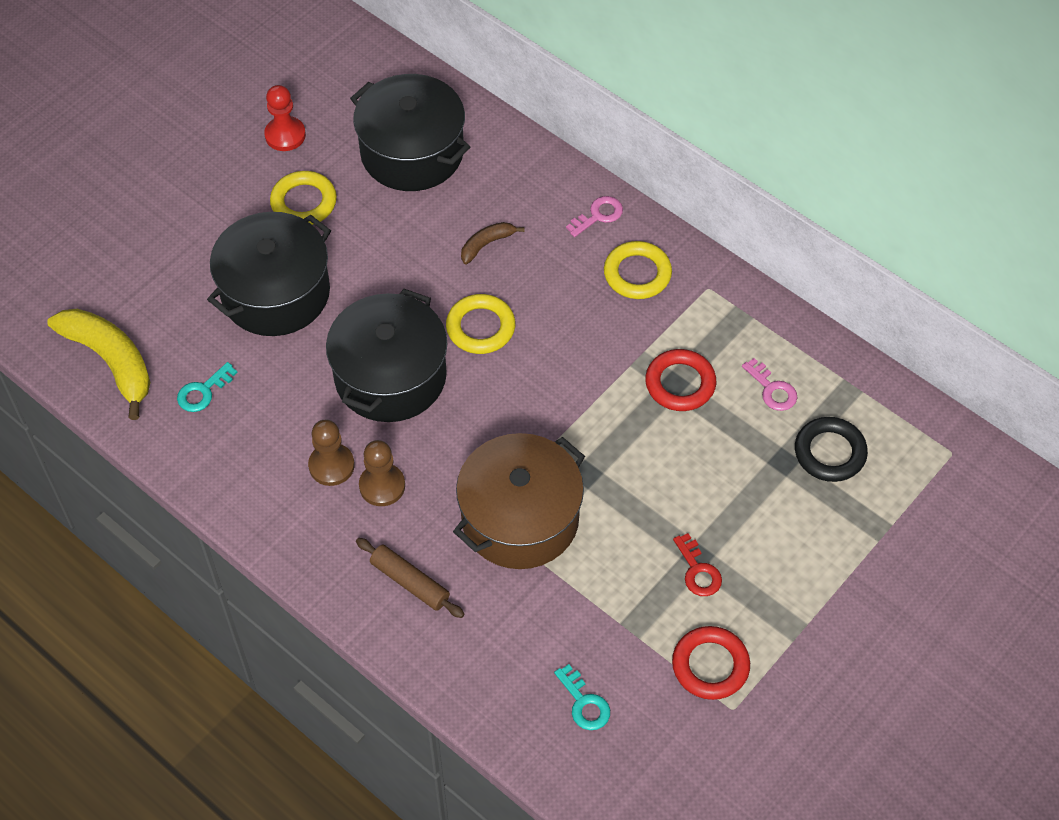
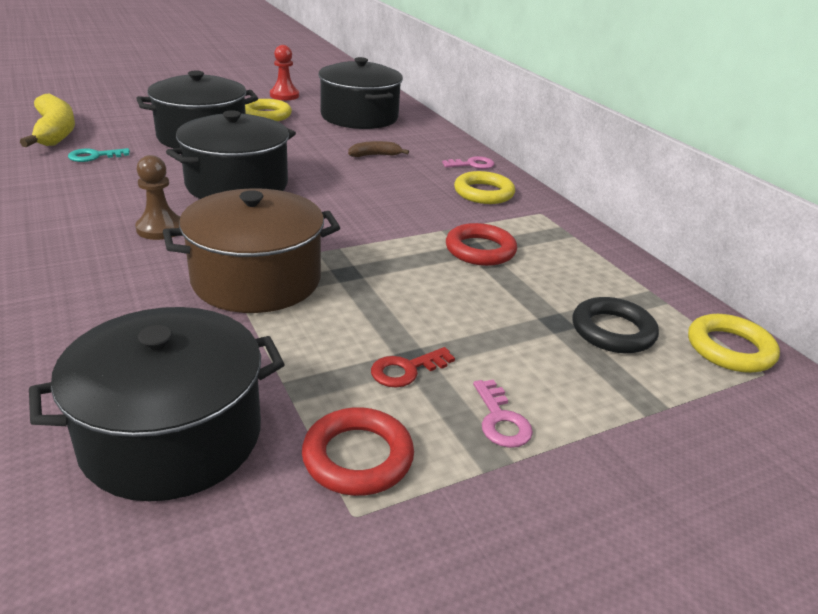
camera: 20 degrees right, 25 degrees down
brown pawn [308,420,355,486] -> none
brown rolling pin [356,538,464,618] -> none
yellow ring [446,294,515,354] -> yellow ring moved to [688,314,780,373]
turquoise key [554,664,610,730] -> black pot [29,307,285,501]
red key [673,533,722,596] -> red key turned 60 degrees clockwise [371,347,455,388]
pink key [742,358,797,411] -> pink key moved to [473,380,533,448]

